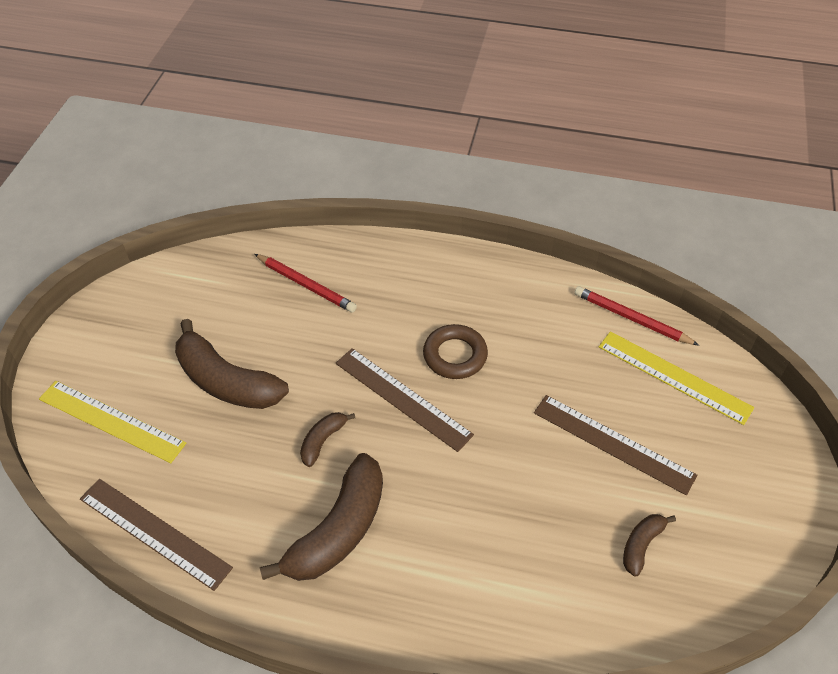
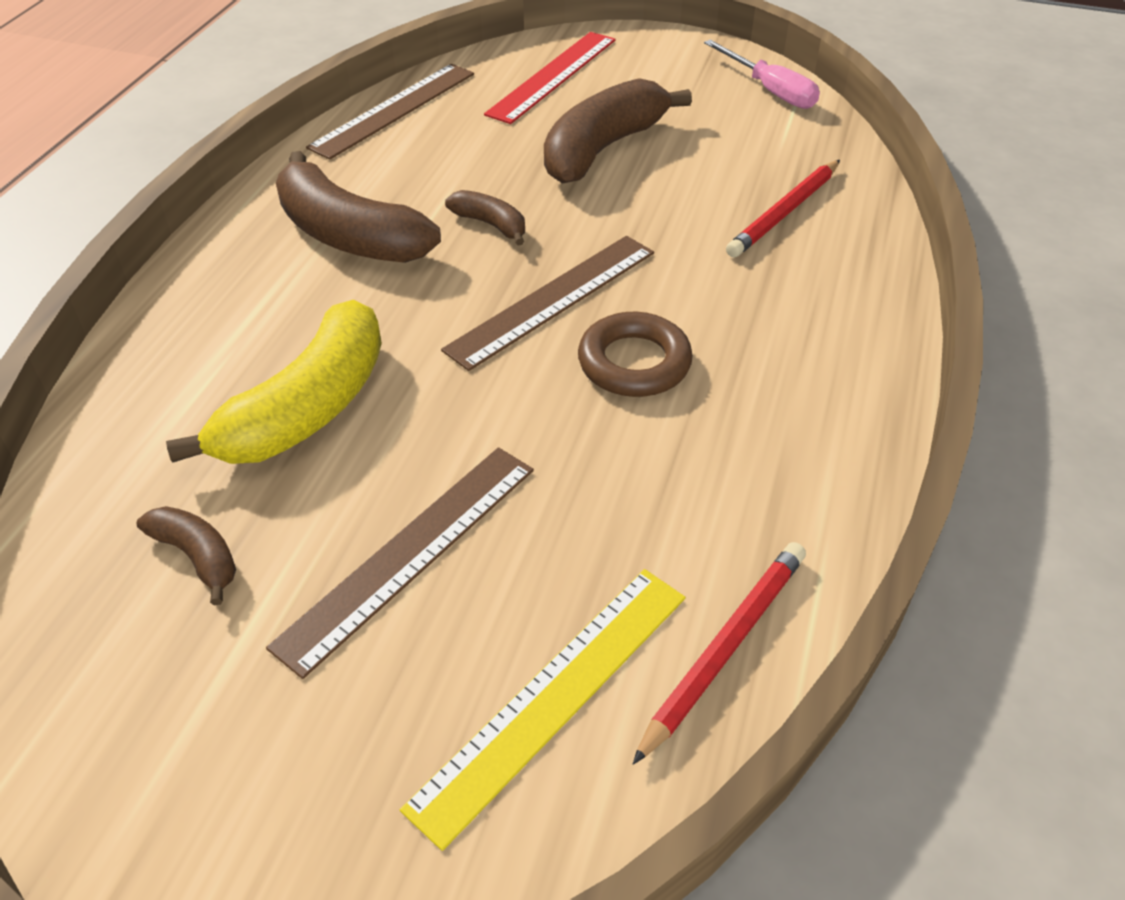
camera: 95 degrees right, 5 degrees down
yellow ruler [39,381,186,463] -> red ruler [484,32,616,124]
none -> yellow banana [166,300,382,464]
none -> pink screwdriver [704,40,820,109]

